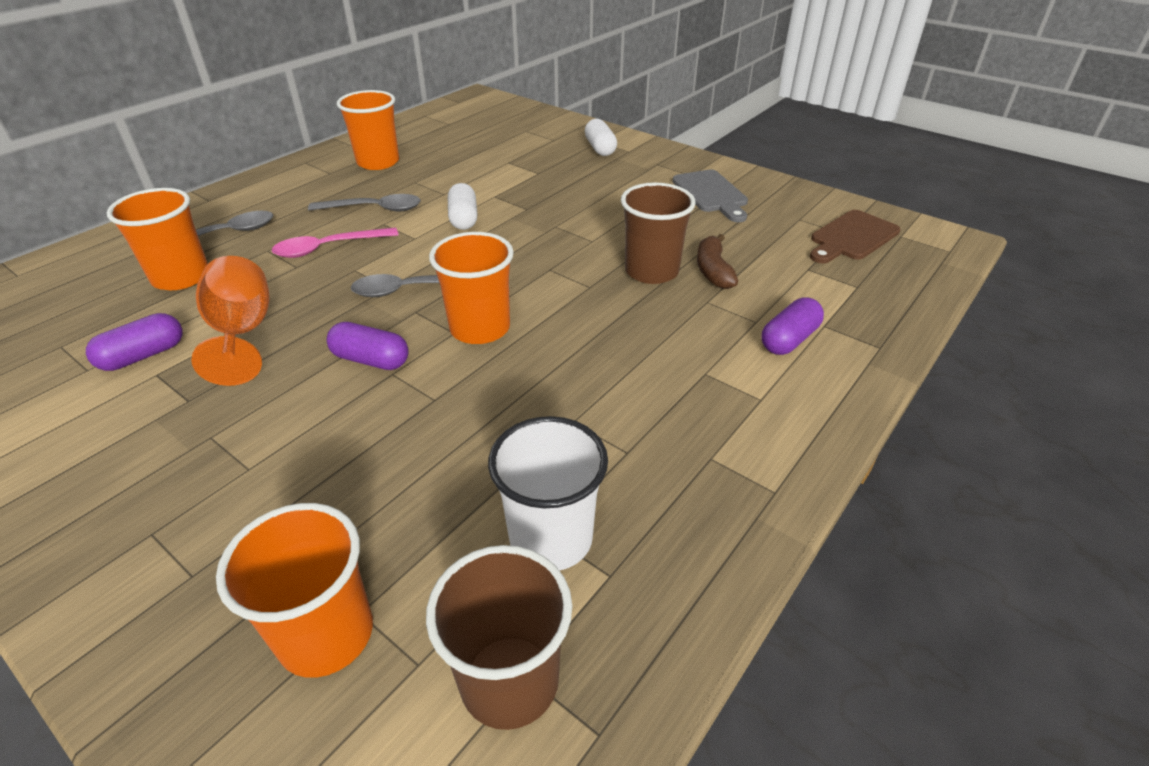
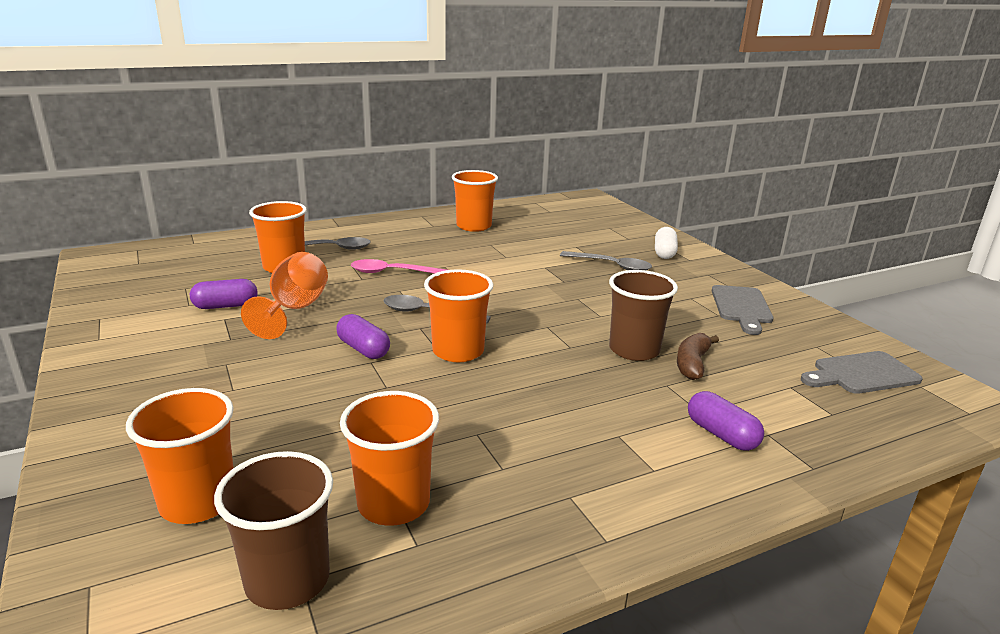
camera: 25 degrees right, 15 degrees down
grey spoon [308,194,421,211] -> grey spoon moved to [560,251,652,271]
white capsule [448,183,477,230] -> none
white cup [488,416,608,571] -> orange cup [340,391,439,526]
purple capsule [761,297,824,355] -> purple capsule turned 75 degrees clockwise [688,391,764,451]
brown cutting board [810,210,901,263] -> grey cutting board [801,351,923,394]

